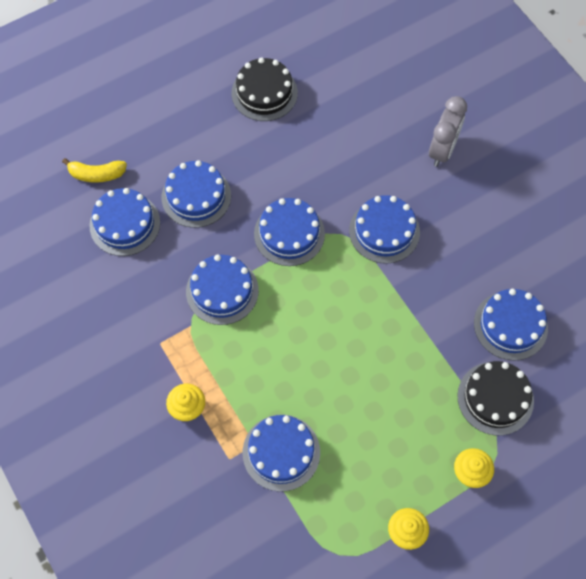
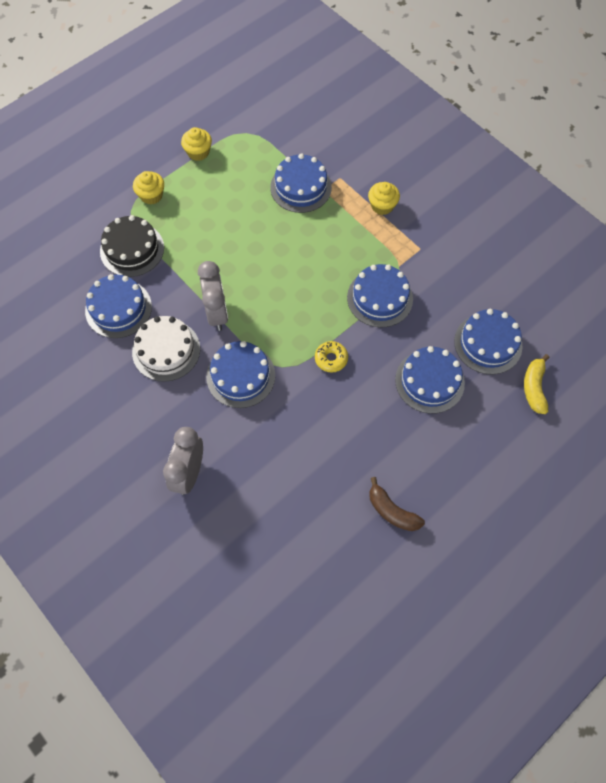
camera: 170 degrees right, 0 degrees up
yellow banana [62,158,127,183] -> yellow banana turned 75 degrees counterclockwise [524,354,550,414]
black cake [231,57,298,121] -> brown banana [369,477,425,531]
blue cake [254,198,325,266] -> yellow donut [315,341,348,373]
none -> white cake [132,316,200,382]
none -> grey clock [198,261,228,331]

